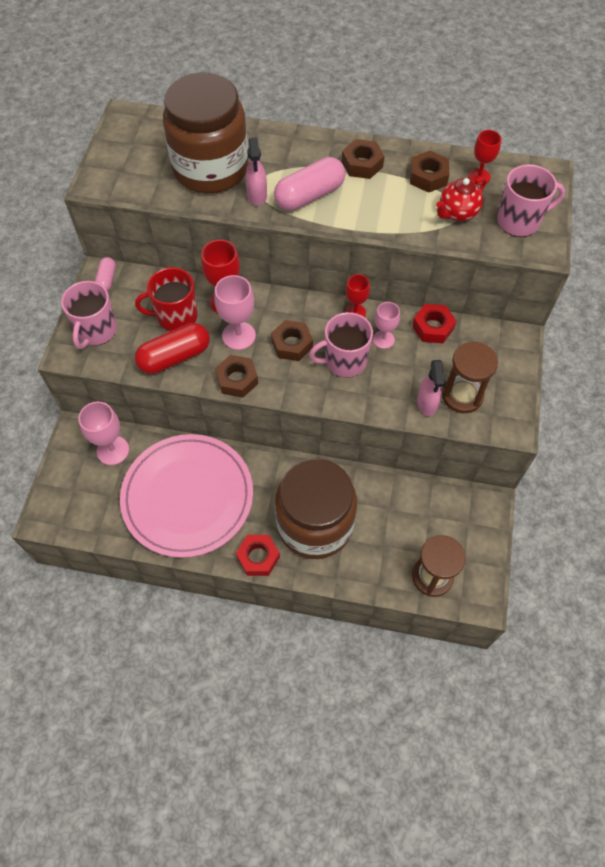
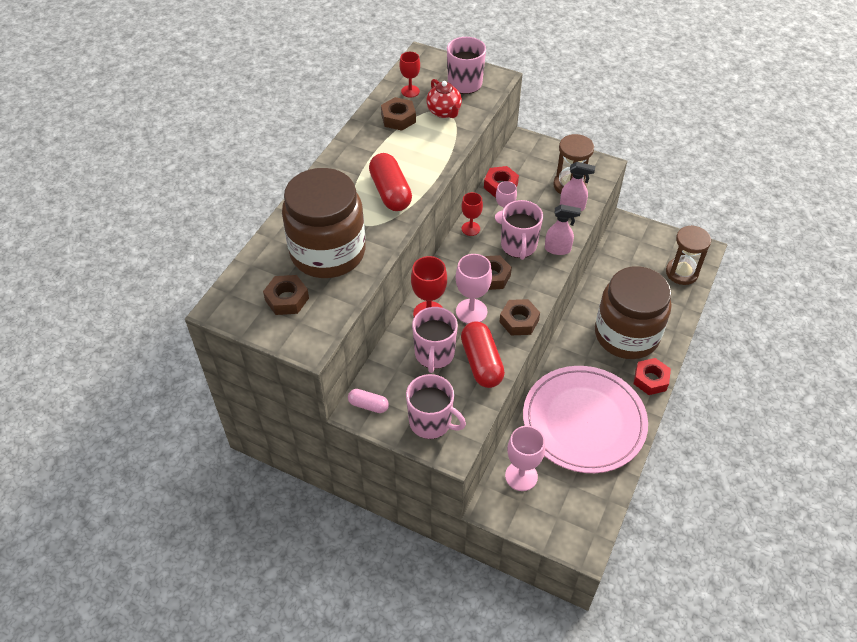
camera: 75 degrees left, 10 degrees down
red mug [135,267,198,331] -> pink mug [412,307,458,373]
pink spray bottle [246,137,267,206] -> pink spray bottle moved to [545,204,581,255]
pink capsule [274,157,345,211] -> red capsule [369,153,412,211]
brown nut [342,139,384,179] -> brown nut moved to [263,275,309,315]

